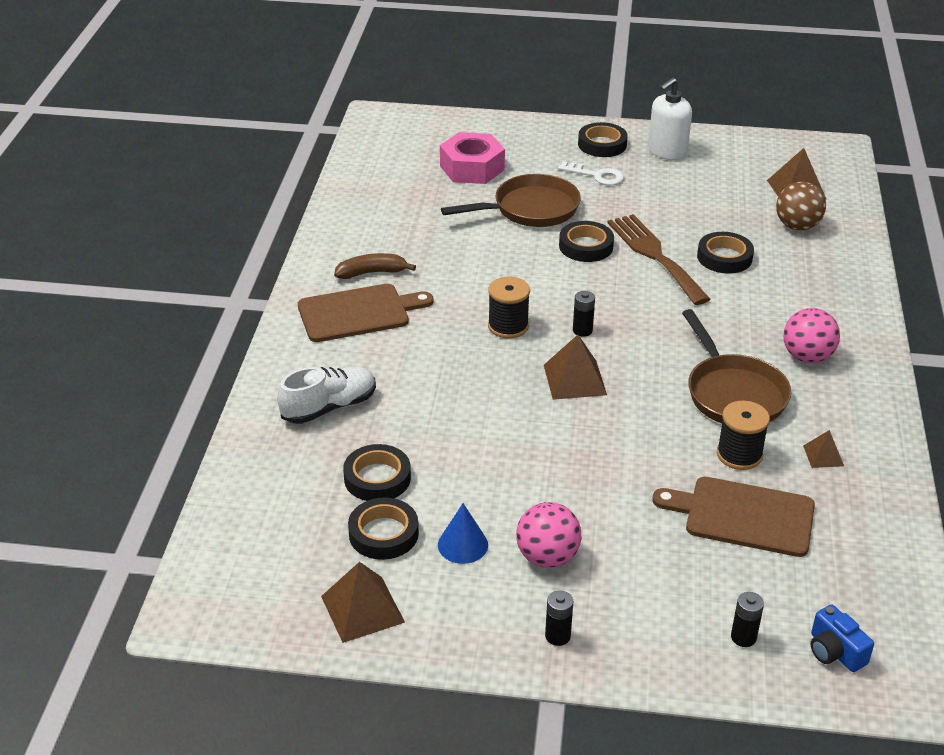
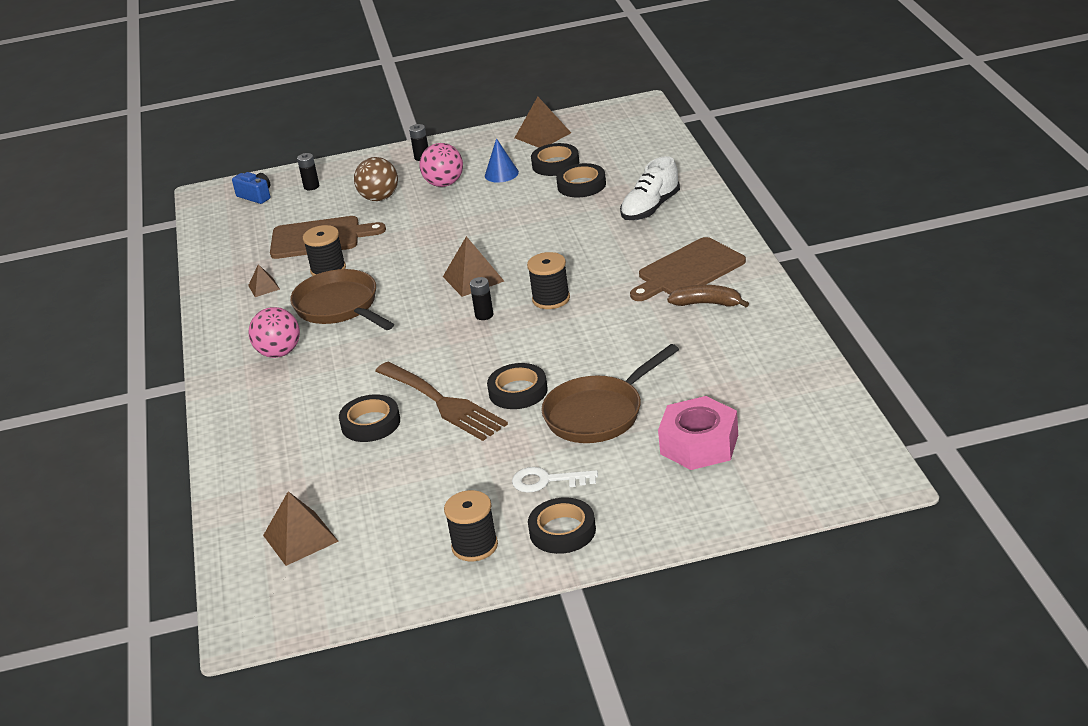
camera: 165 degrees right, 5 degrees down
brown banana [334,253,416,279] -> brown banana turned 135 degrees counterclockwise [667,285,749,307]
white soap dispenser [648,78,692,160] -> black spool [444,490,498,561]
brown ball [776,182,826,230] -> brown ball moved to [354,157,398,201]

